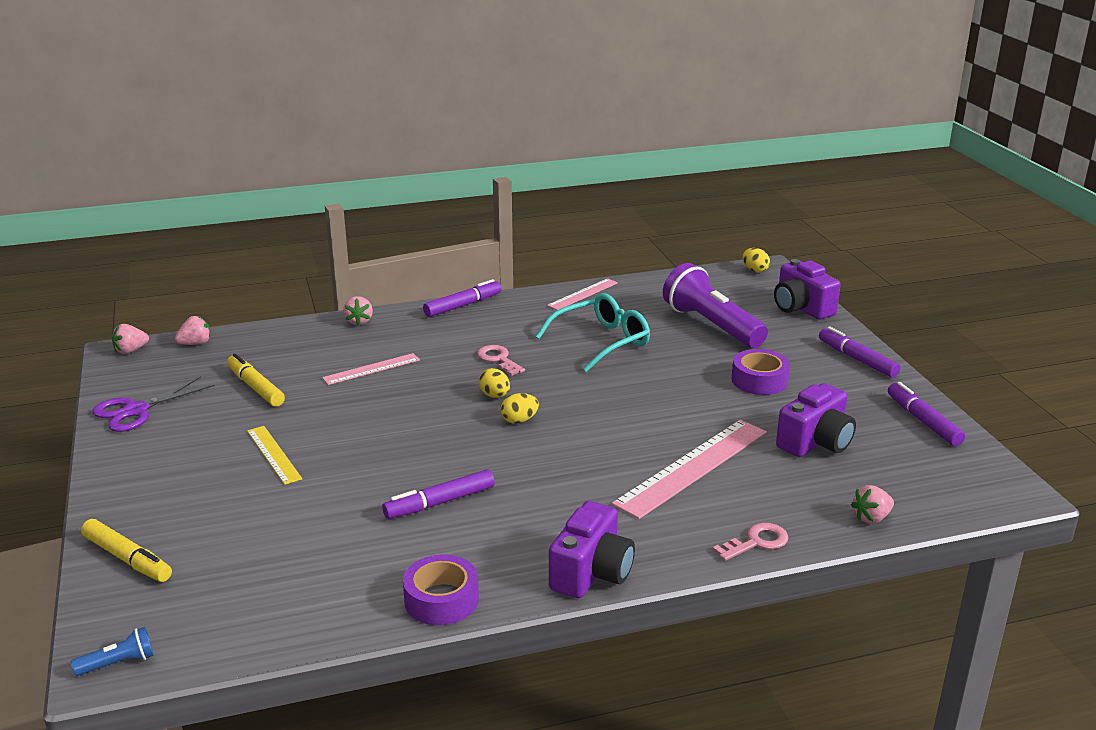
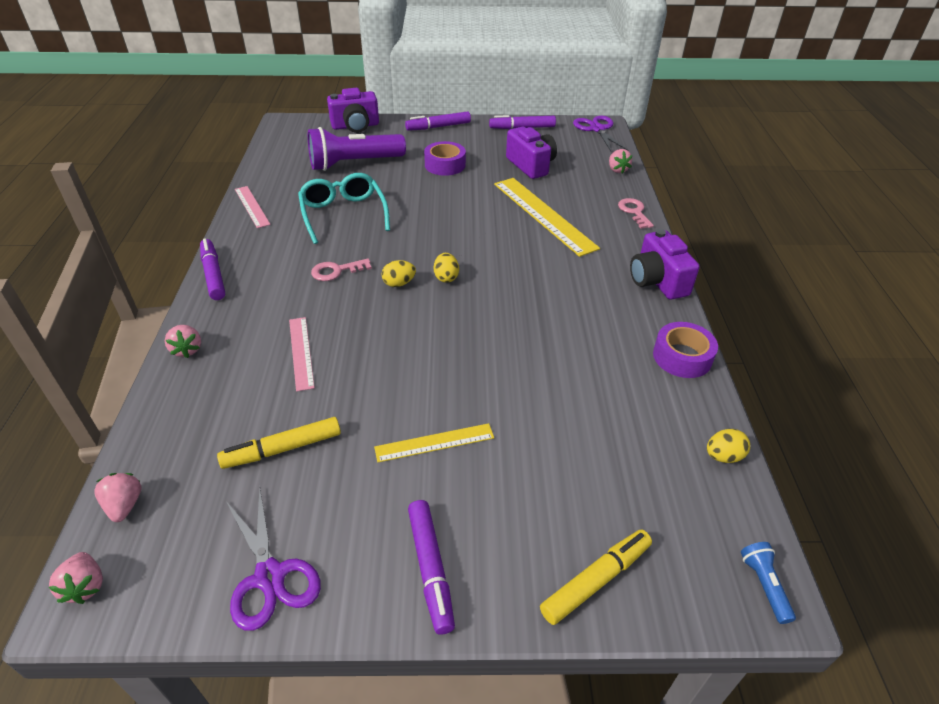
camera: 75 degrees left, 15 degrees up
pink strawberry [343,296,373,326] -> pink strawberry turned 60 degrees clockwise [165,325,201,358]
purple marker [382,469,495,519] -> purple marker moved to [408,500,455,635]
purple camera [549,501,635,598] -> purple camera turned 150 degrees counterclockwise [630,229,700,300]
pink ruler [612,420,767,519] -> yellow ruler [494,178,600,257]
yellow egg [743,248,770,273] -> yellow egg moved to [707,429,750,463]
none -> purple scissors [573,115,629,151]

